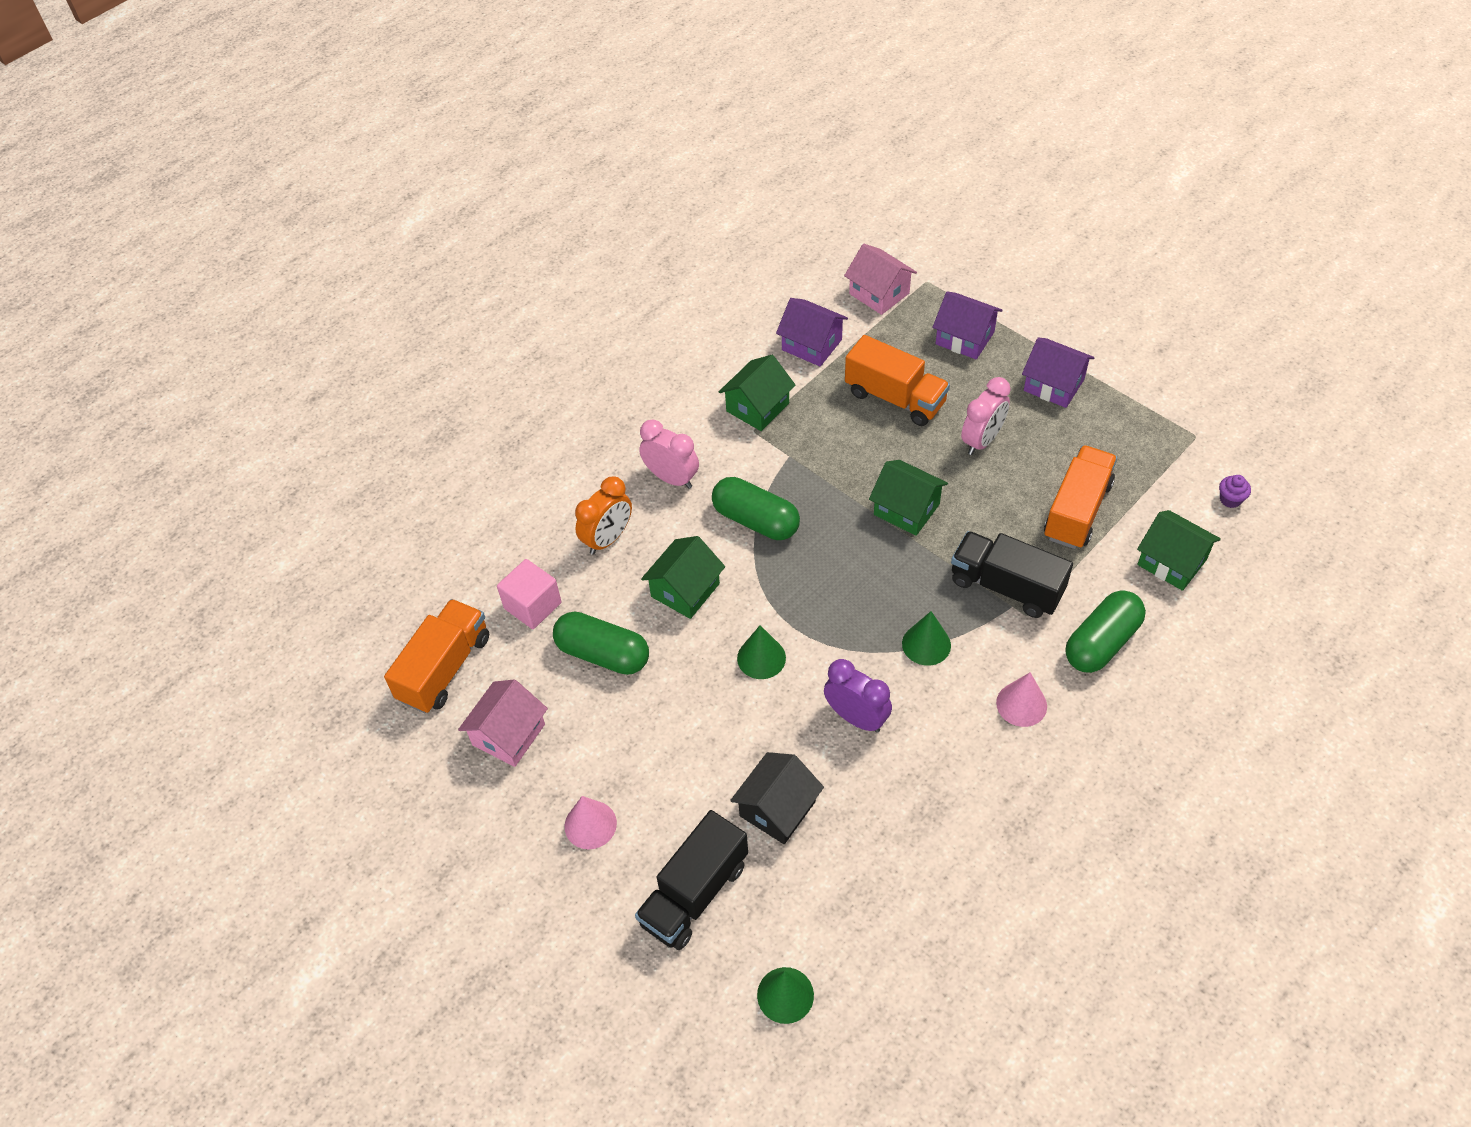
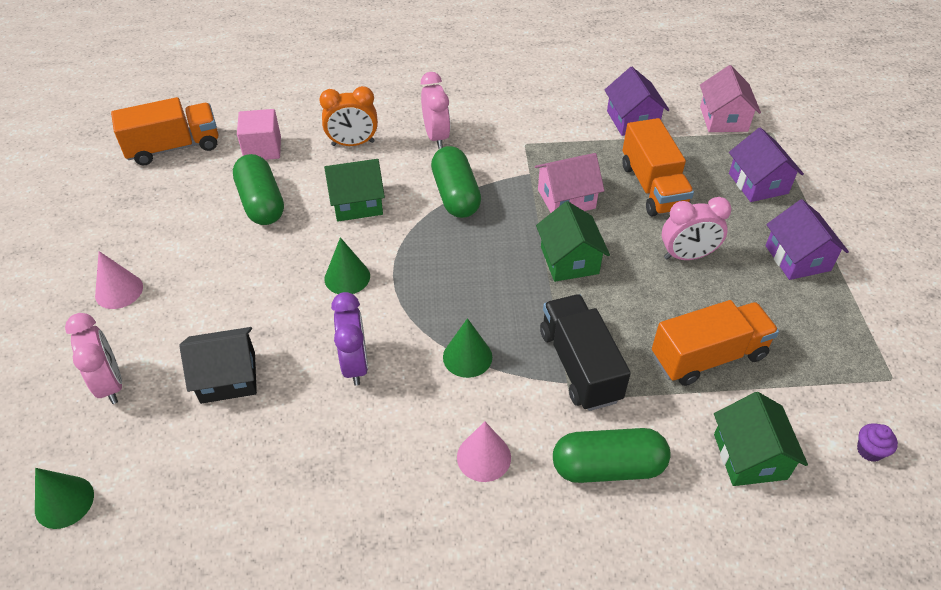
camera: 40 degrees right, 5 degrees down
pink house [458,679,548,767] -> pink house moved to [535,153,605,213]
black truck [635,810,748,950] -> pink clock [65,313,122,404]
green house [719,355,796,431] -> none

